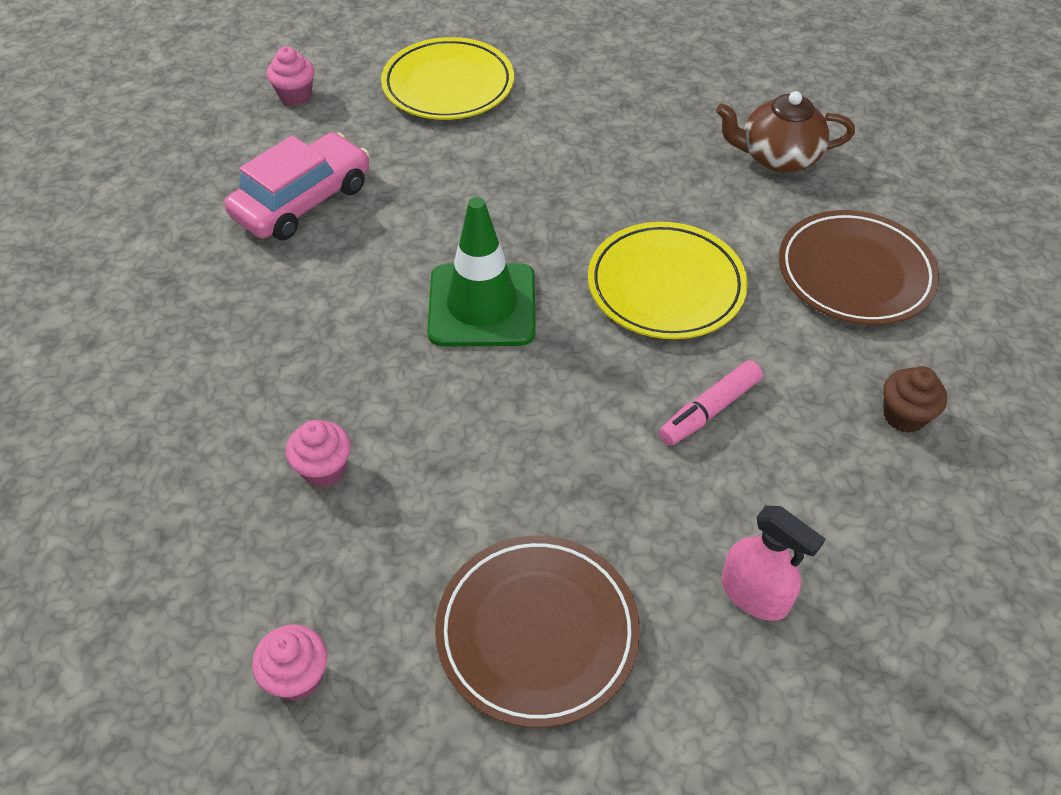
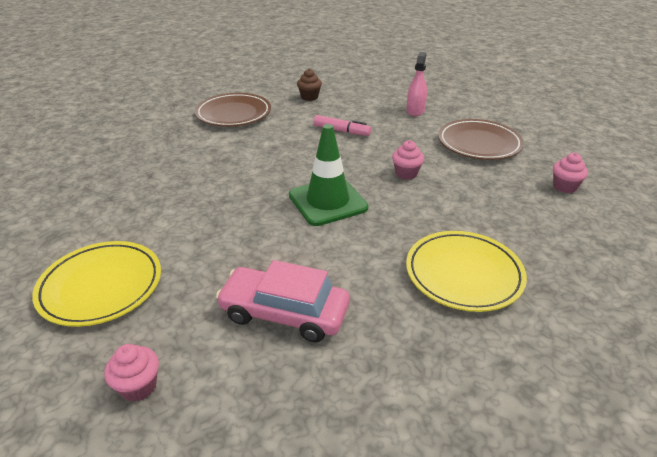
camera: 115 degrees left, 15 degrees down
pink cupcake [286,420,351,487] -> pink cupcake moved to [392,140,424,180]
yellow plate [588,222,748,339] -> yellow plate moved to [406,231,527,312]
brown teapot [716,91,855,173] -> none

